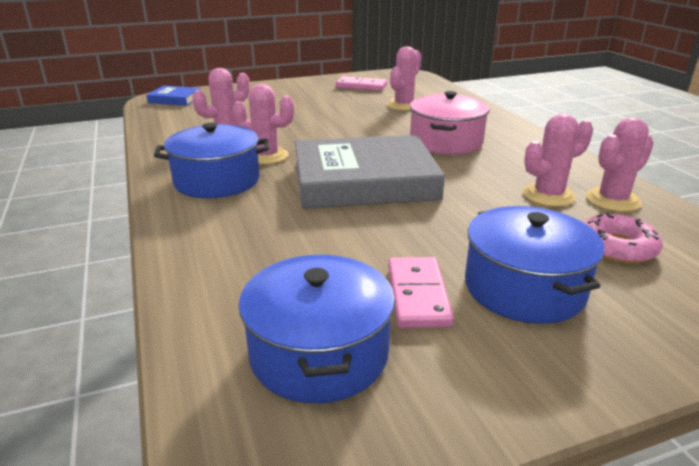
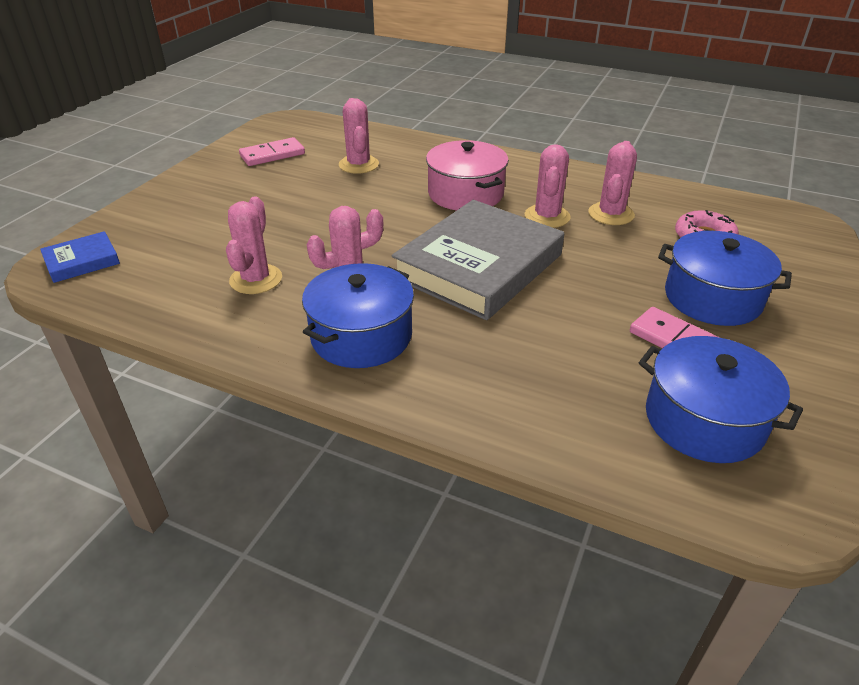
camera: 45 degrees left, 10 degrees up
pink cactus [586,117,654,212] -> pink cactus moved to [525,144,571,228]

